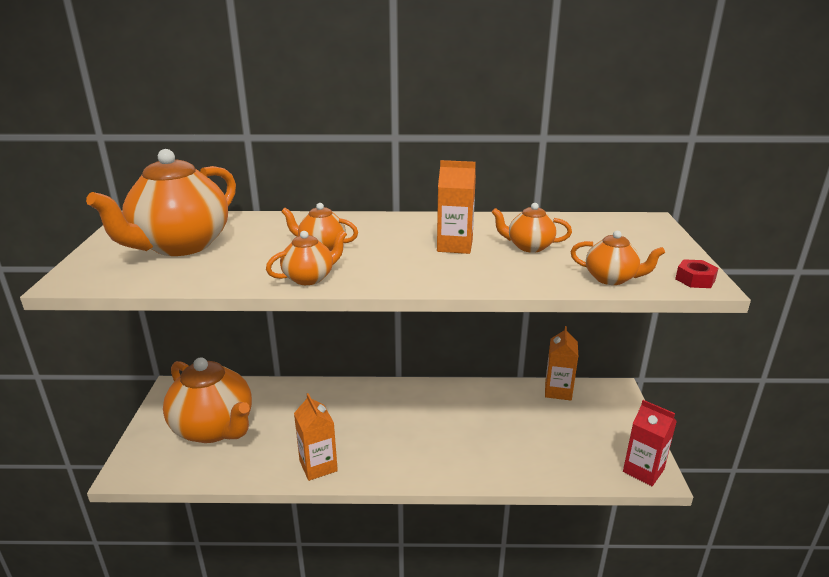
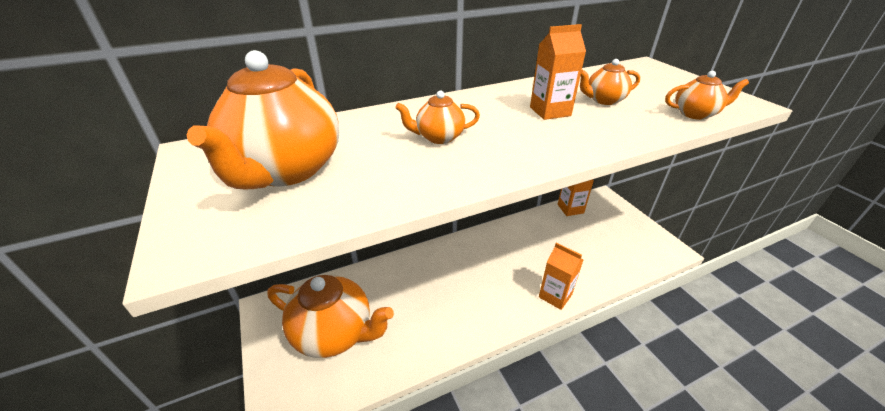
camera: 25 degrees left, 10 degrees up
orange teapot [266,230,347,285] -> none
orange carton [294,393,338,481] -> orange carton moved to [539,243,584,310]
red carton [623,400,677,486] -> none
red nut [675,259,719,288] -> none

